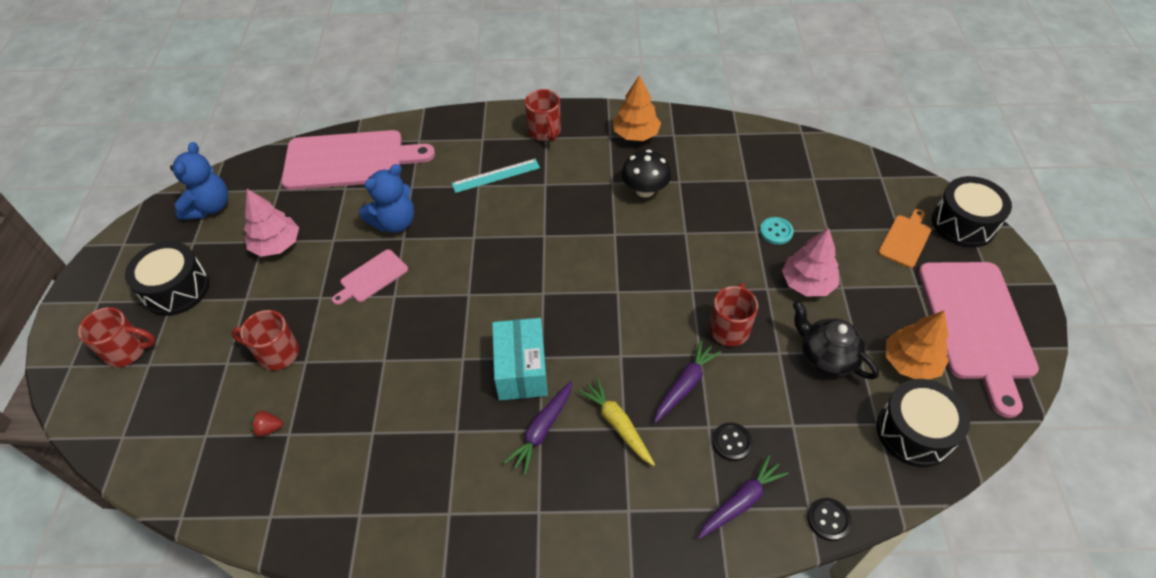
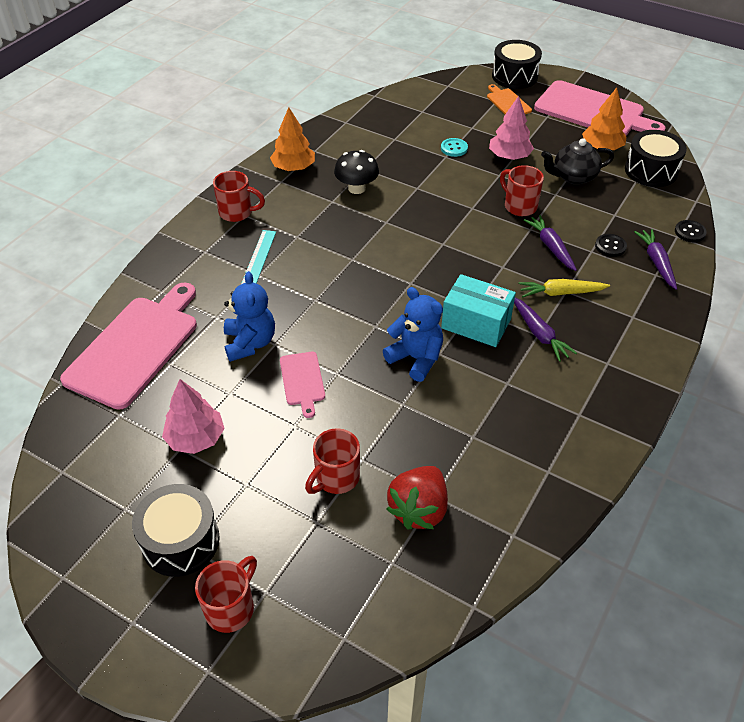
camera: 60 degrees left, 5 degrees down
blue teddy bear [170,142,228,220] -> blue teddy bear moved to [383,287,443,382]
red strawberry [251,411,283,437] -> red strawberry [387,466,448,530], size x2.32

